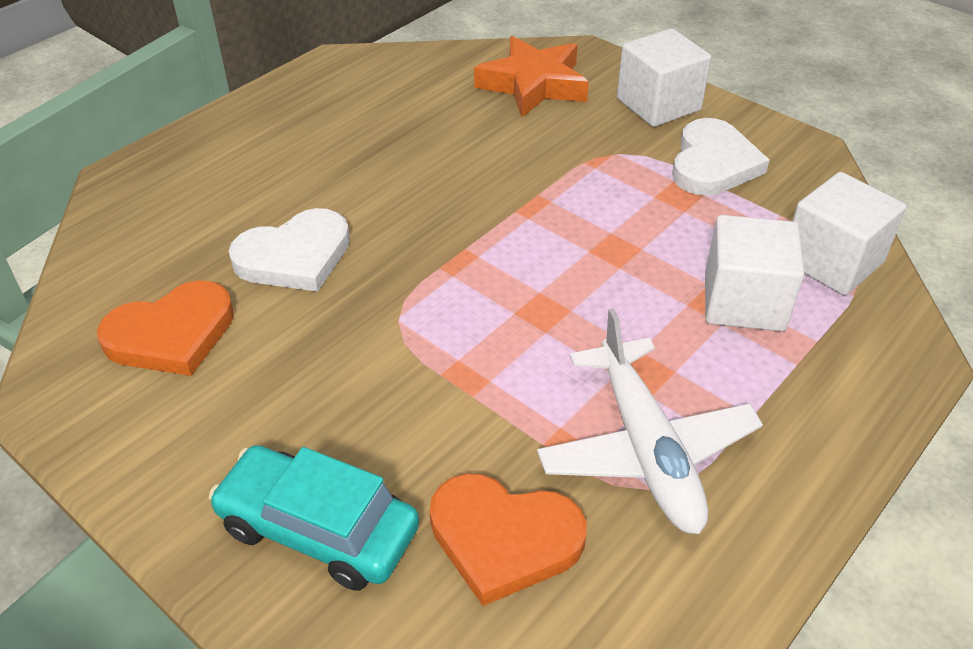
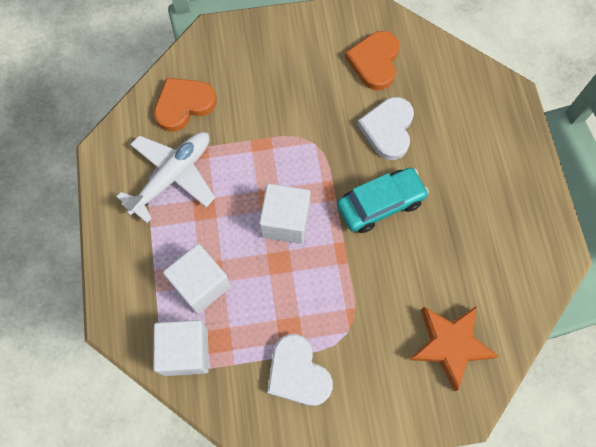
camera: 130 degrees right, 25 degrees up
turquoise car [209,445,419,591] -> turquoise car moved to [337,167,429,233]
white plane [537,308,763,534] -> white plane turned 105 degrees clockwise [116,132,215,223]
white cube [617,28,711,127] -> white cube moved to [259,184,311,244]

